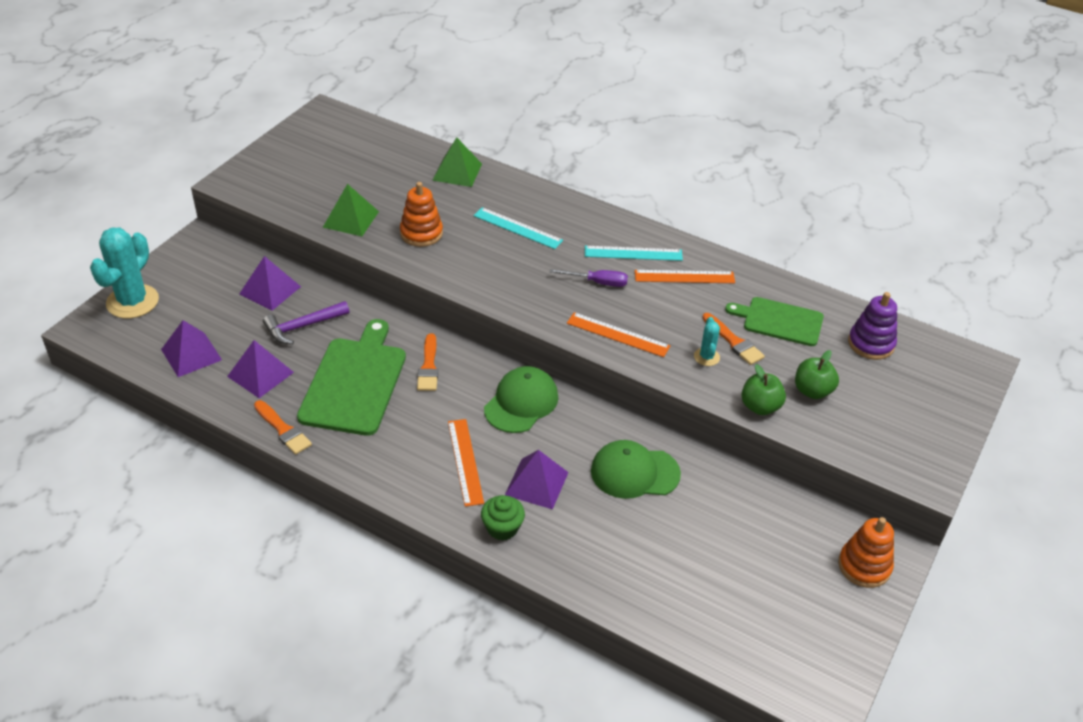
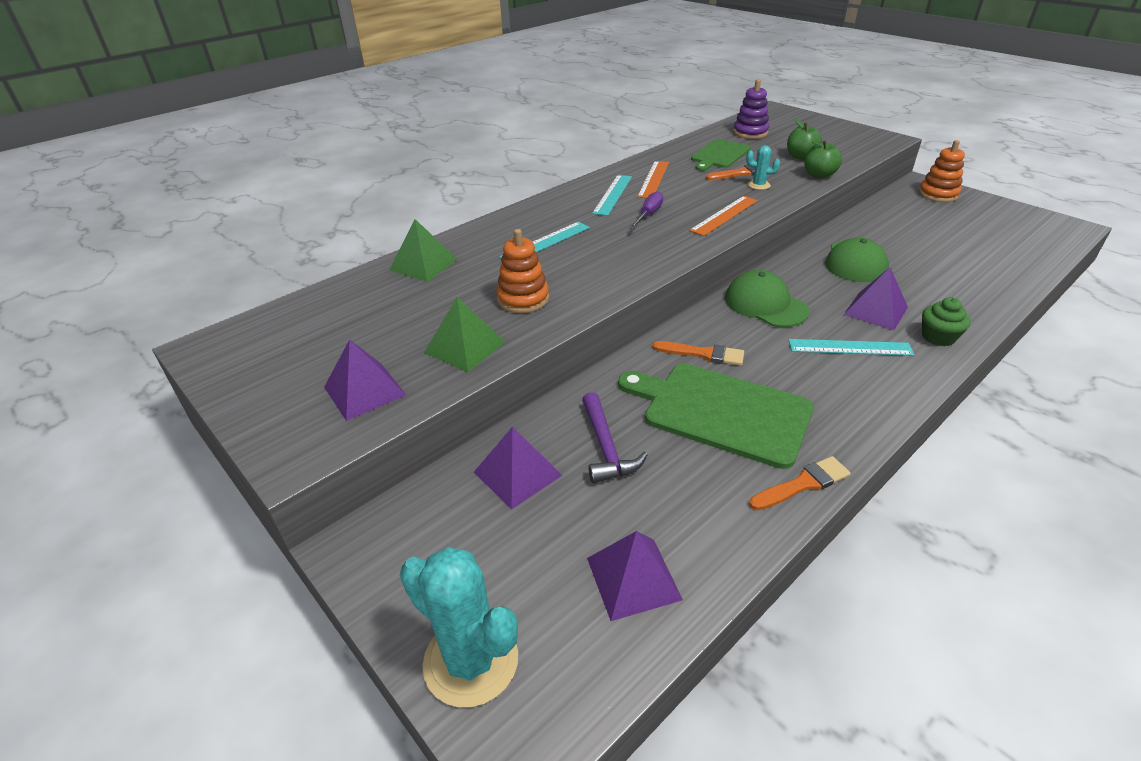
camera: 70 degrees left, 5 degrees down
purple pyramid [227,340,294,398] -> purple pyramid moved to [324,339,406,421]
orange ruler [448,419,484,507] -> turquoise ruler [789,339,915,356]

